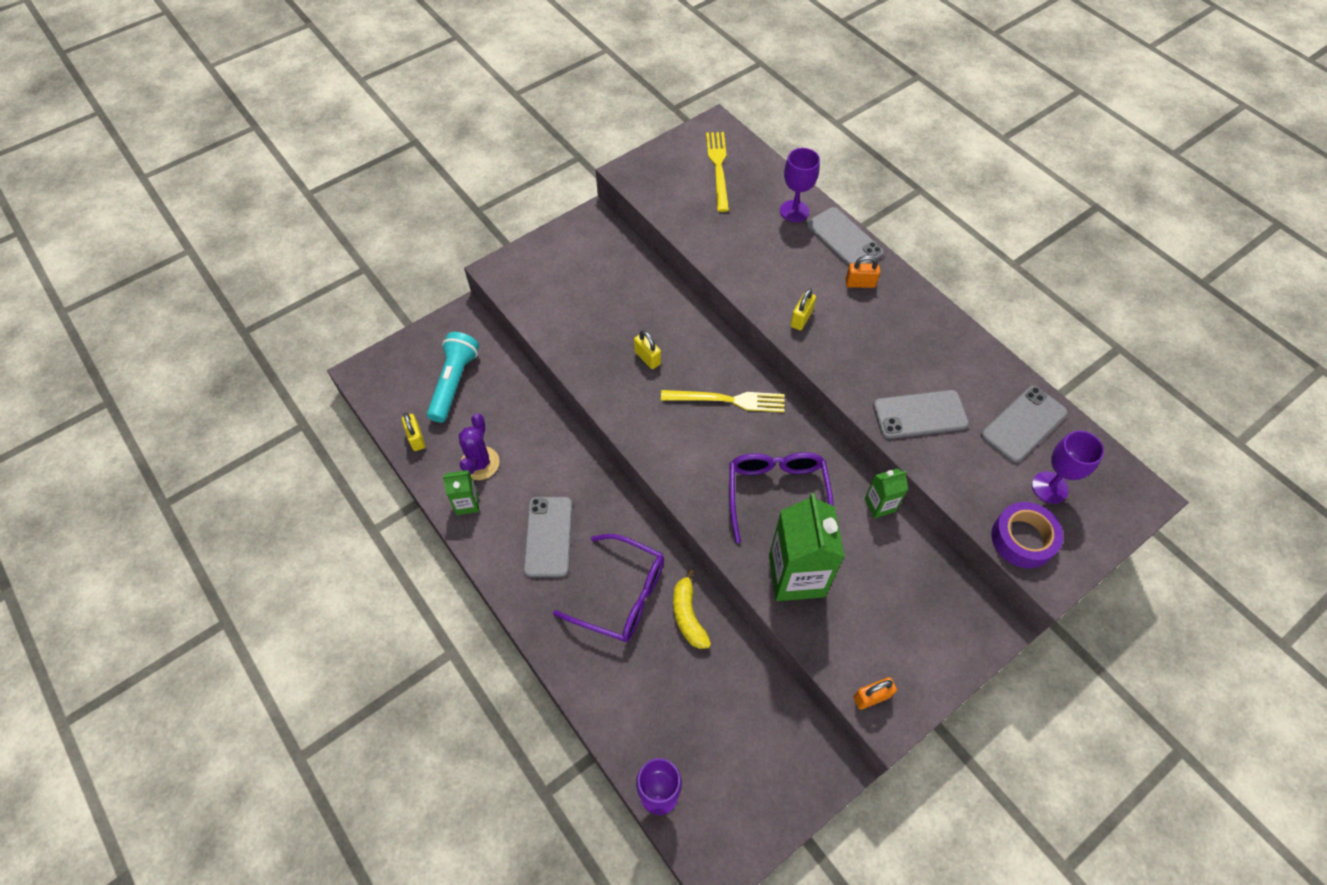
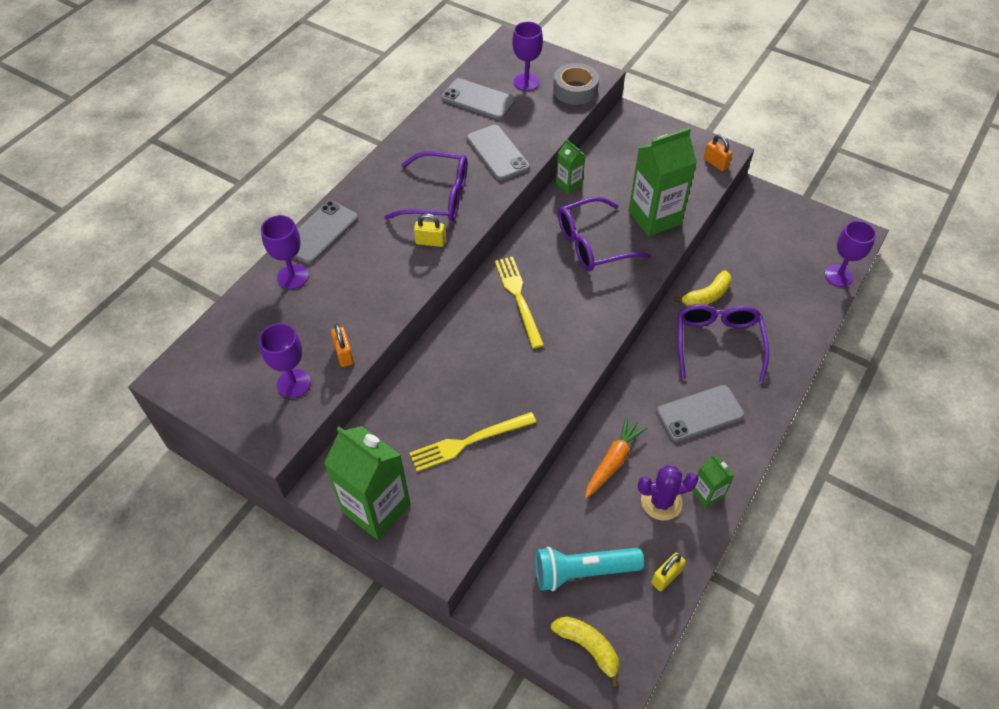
camera: 110 degrees left, 5 degrees down
yellow padlock [634,330,661,369] -> none
yellow fork [706,132,729,212] -> yellow fork moved to [409,412,536,472]
orange padlock [846,255,880,288] -> orange padlock moved to [331,324,354,367]
purple tape [991,502,1063,568] -> grey tape [553,63,599,105]
none -> purple goblet [259,323,311,398]
none -> green carton [324,426,410,540]
none -> purple glasses [384,151,467,222]
none -> yellow banana [551,616,619,688]
none -> orange carrot [585,416,647,499]

